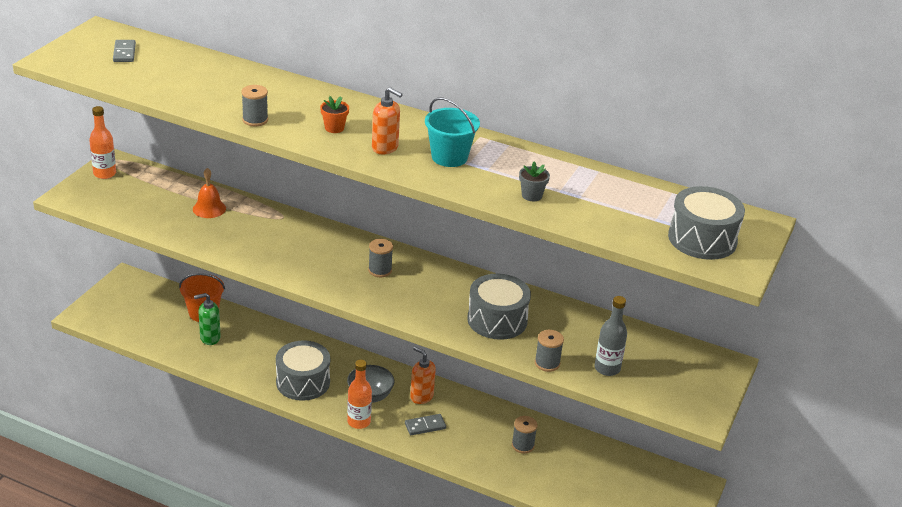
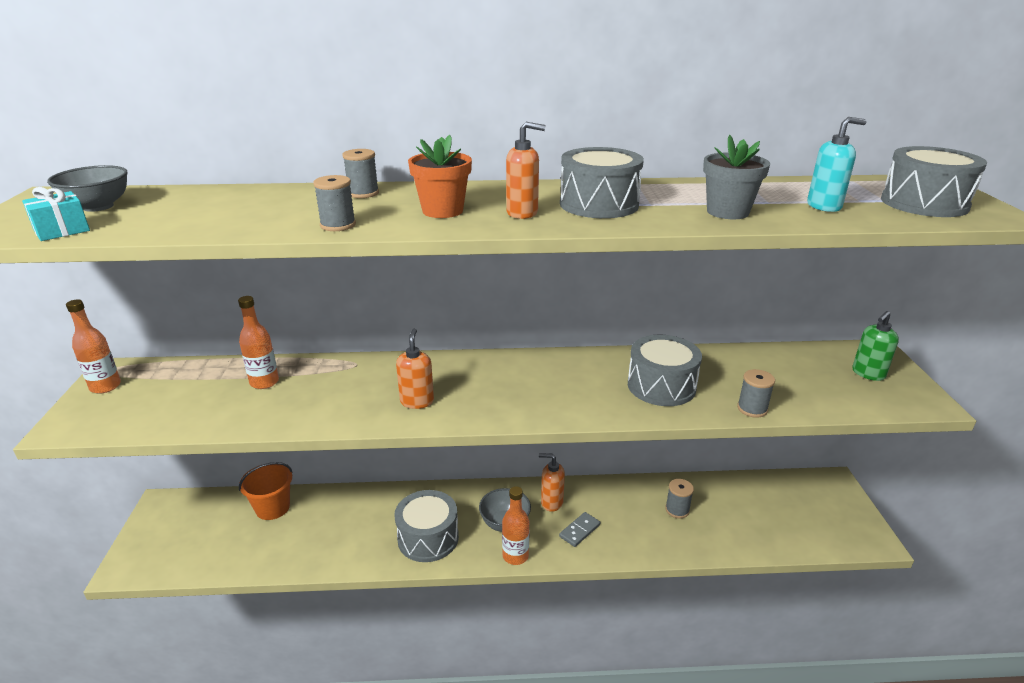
camera: 25 degrees left, 5 degrees down
grey domino [113,40,136,62] -> grey bowl [47,165,128,212]
orange bell [193,168,226,218] -> orange bottle [238,296,279,389]
green soap dispenser [194,293,221,345] -> green soap dispenser moved to [852,311,899,381]
orange flower pot [320,96,349,133] -> orange flower pot [408,135,472,218], size x1.64
grey spool [368,239,393,277] -> grey spool moved to [342,149,379,198]
turquoise bucket [425,97,480,167] -> grey drum [560,147,644,218]
grey flower pot [519,162,550,201] -> grey flower pot [703,135,770,219], size x1.64
grey bottle [595,296,627,376] -> none
none -> turquoise gift [22,187,90,241]
none -> orange soap dispenser [396,329,434,409]
none -> turquoise soap dispenser [807,117,866,212]

